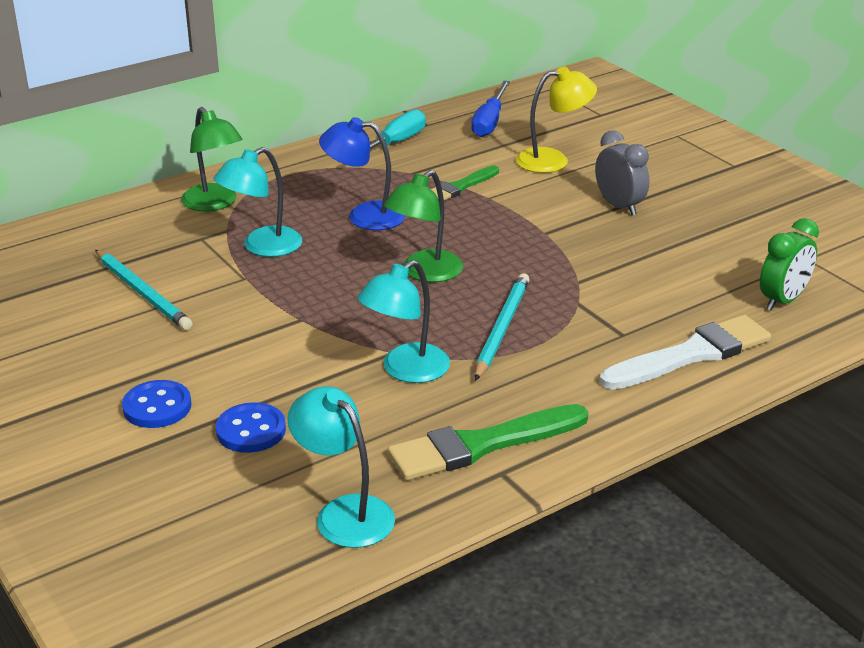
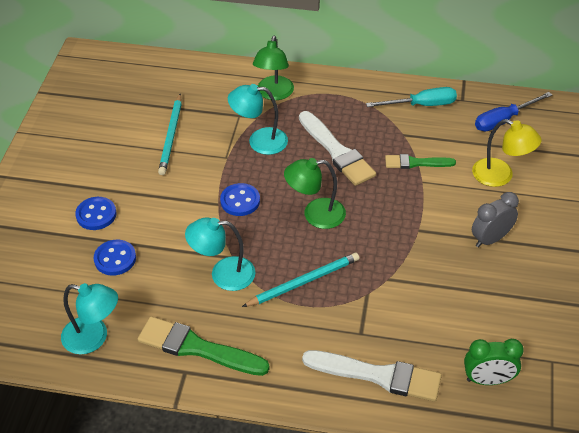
camera: 45 degrees right, 15 degrees up
turquoise lamp [287,386,395,548] -> turquoise lamp turned 105 degrees clockwise [61,283,118,355]
blue lamp [319,117,405,230] -> white brush [299,111,376,186]
grey clock [595,130,649,215] -> grey clock turned 135 degrees counterclockwise [472,192,519,247]
none -> blue button [220,183,260,216]

